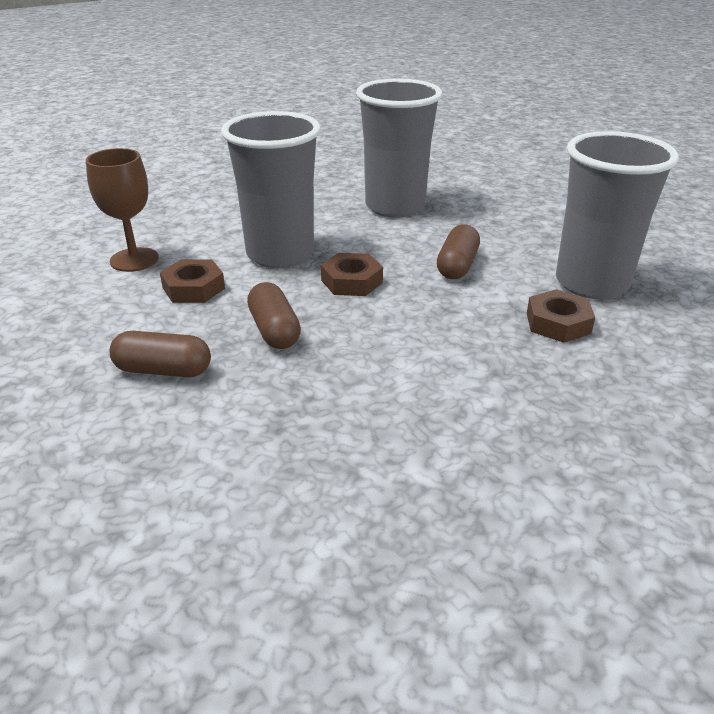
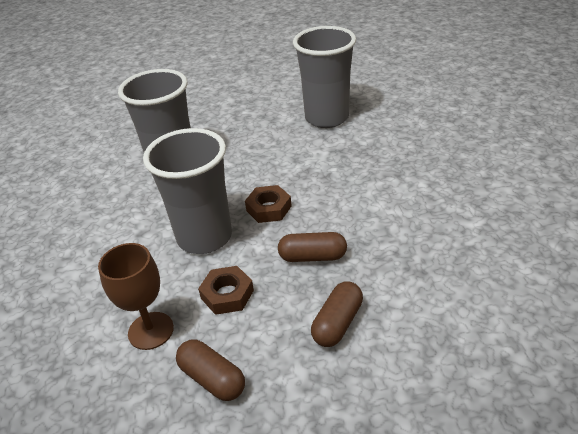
camera: 65 degrees left, 5 degrees up
brown capsule [437,224,480,279] -> brown capsule moved to [176,340,245,401]
brown nut [527,289,595,343] -> none

